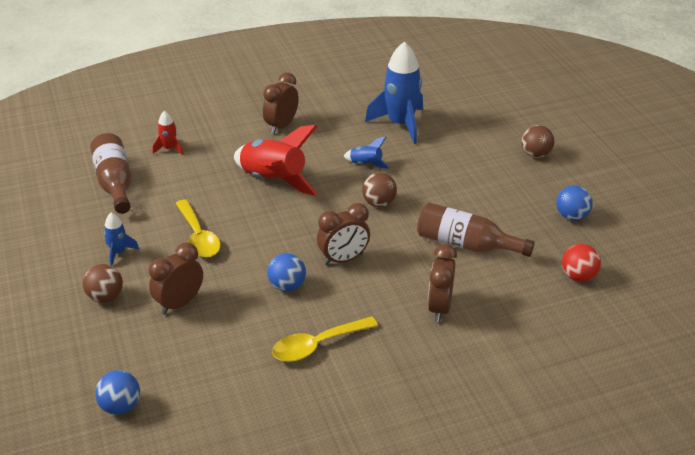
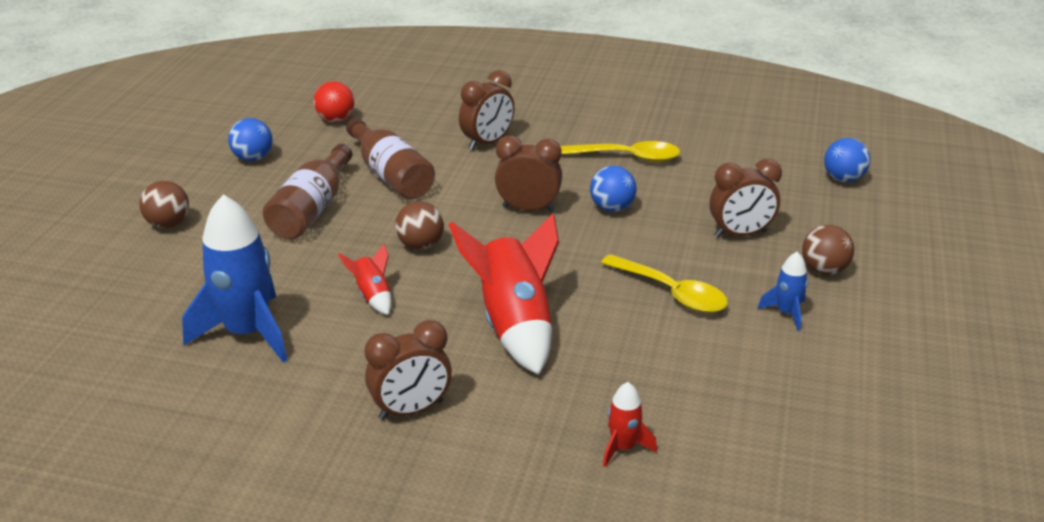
camera: 145 degrees left, 5 degrees down
brown bottle [90,133,132,214] -> brown bottle moved to [263,144,352,239]
yellow spoon [175,199,221,257] -> yellow spoon turned 120 degrees clockwise [601,254,728,313]
blue rocket [344,137,390,169] -> red rocket [338,244,392,315]

